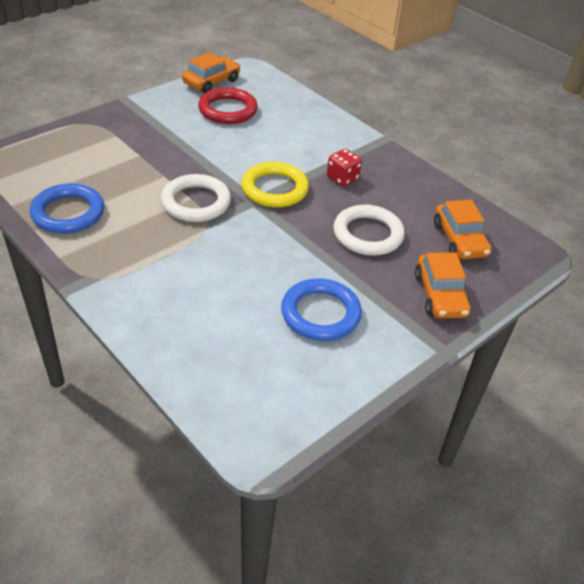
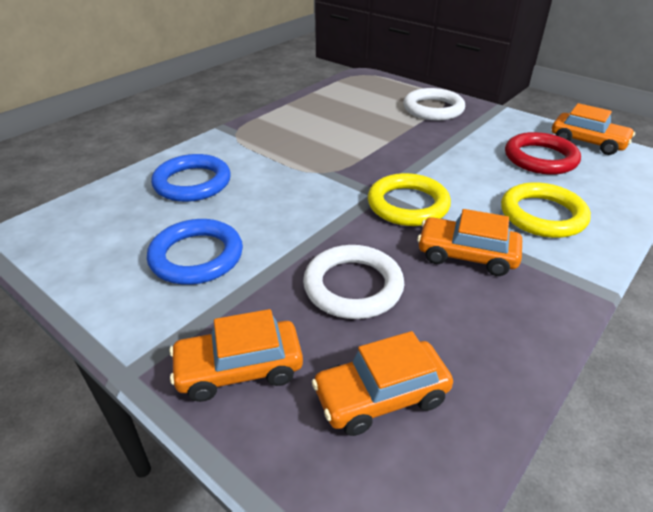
camera: 85 degrees right, 5 degrees down
blue ring [30,183,104,234] -> blue ring moved to [151,154,231,202]
white ring [161,174,231,222] -> white ring moved to [403,88,465,121]
red dice [327,149,362,186] -> orange car [417,209,522,276]
none -> yellow ring [501,182,591,238]

